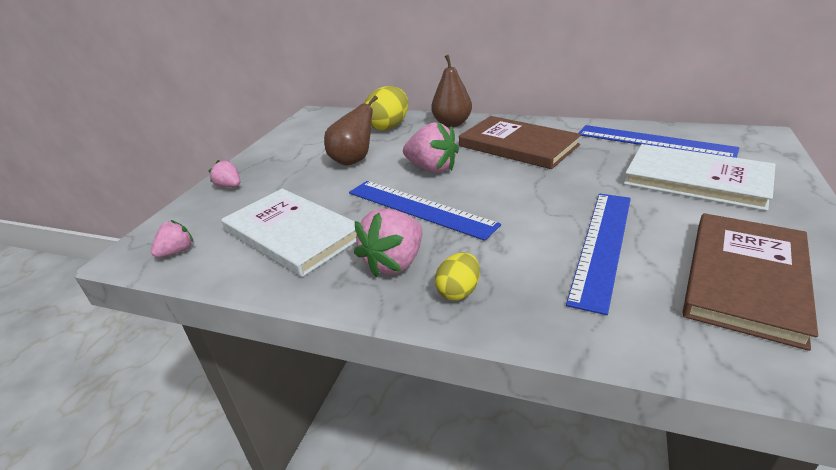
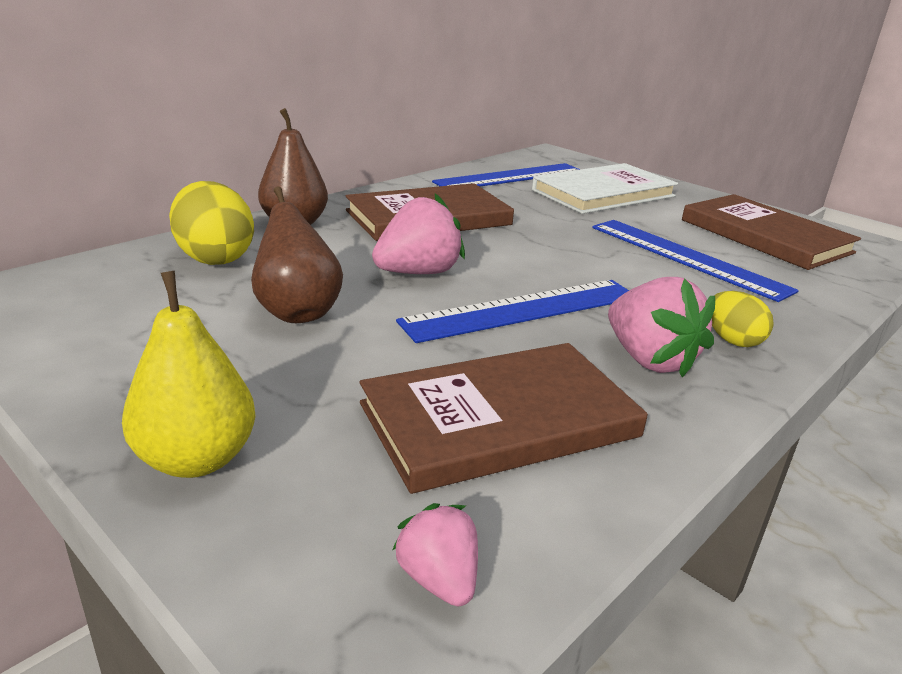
camera: 70 degrees left, 5 degrees down
pink strawberry [208,160,240,188] -> yellow pear [122,271,256,478]
white book [221,189,357,277] -> brown book [360,343,648,494]

